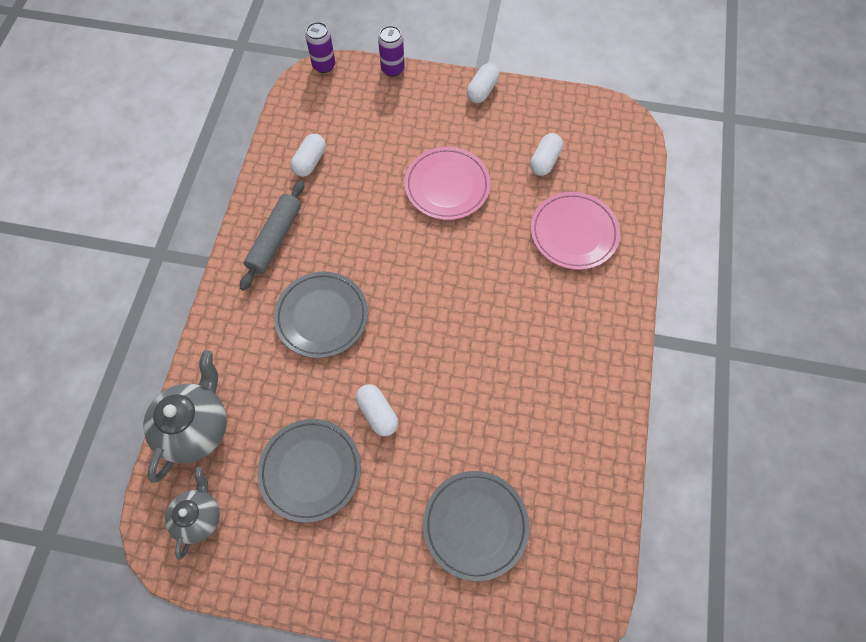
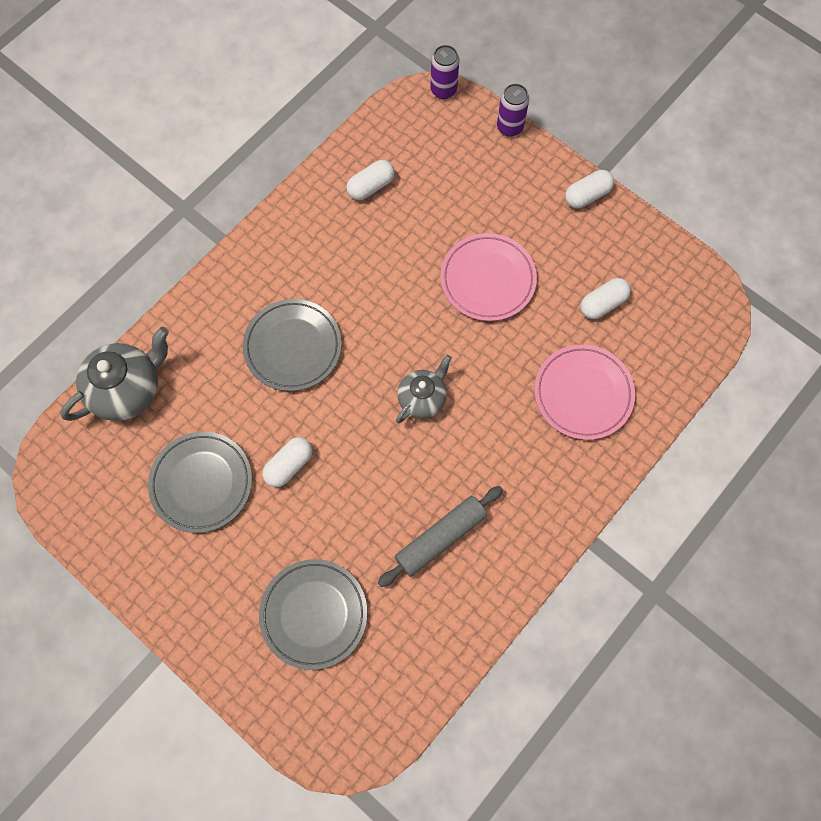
camera: 30 degrees right, 5 degrees up
grey teapot [165,467,220,560] -> grey teapot moved to [396,355,452,423]
grey rolling pin [240,180,304,291] -> grey rolling pin moved to [378,486,503,587]
white capsule [356,384,398,436] -> white capsule turned 45 degrees clockwise [263,437,312,487]

